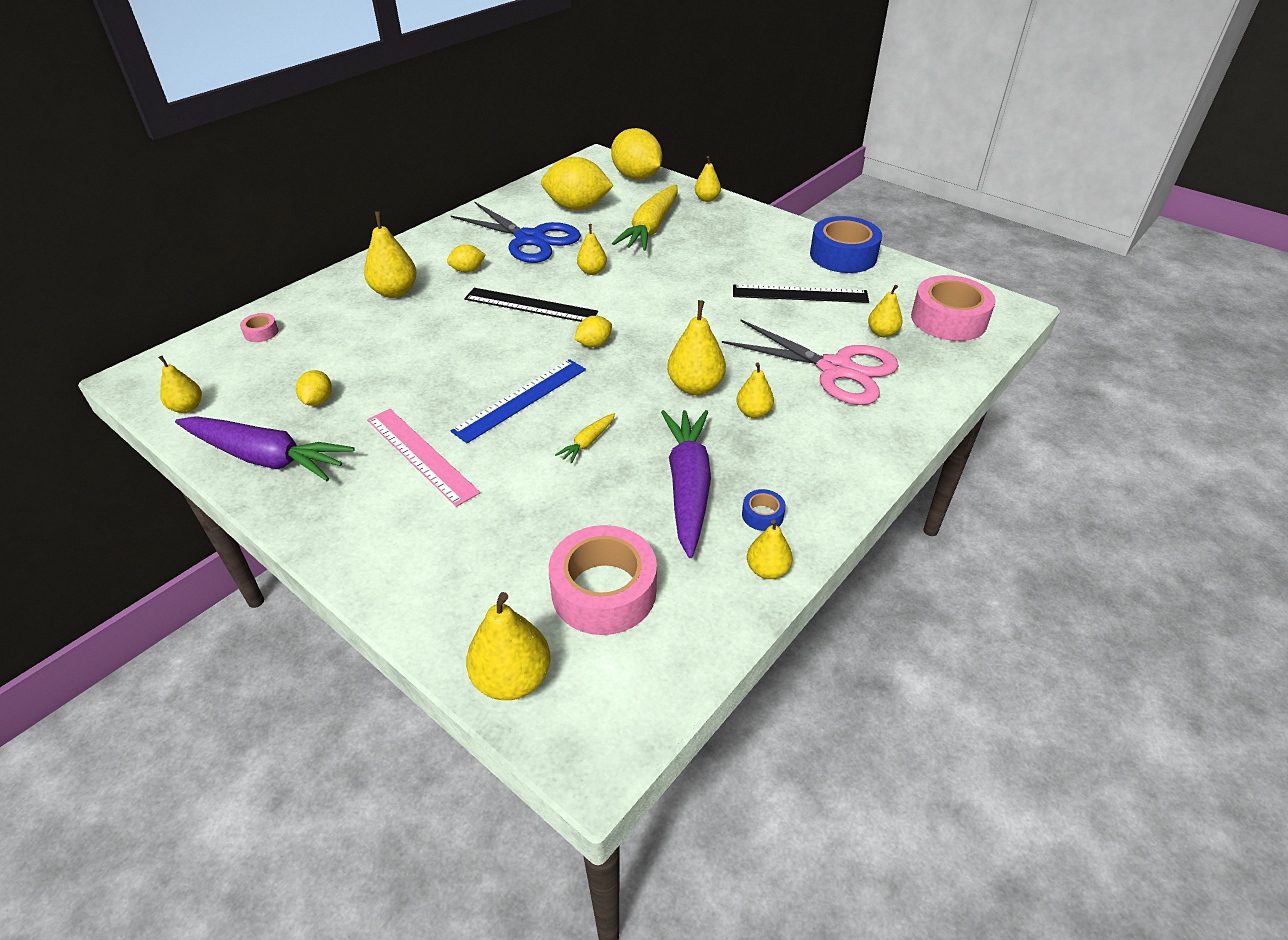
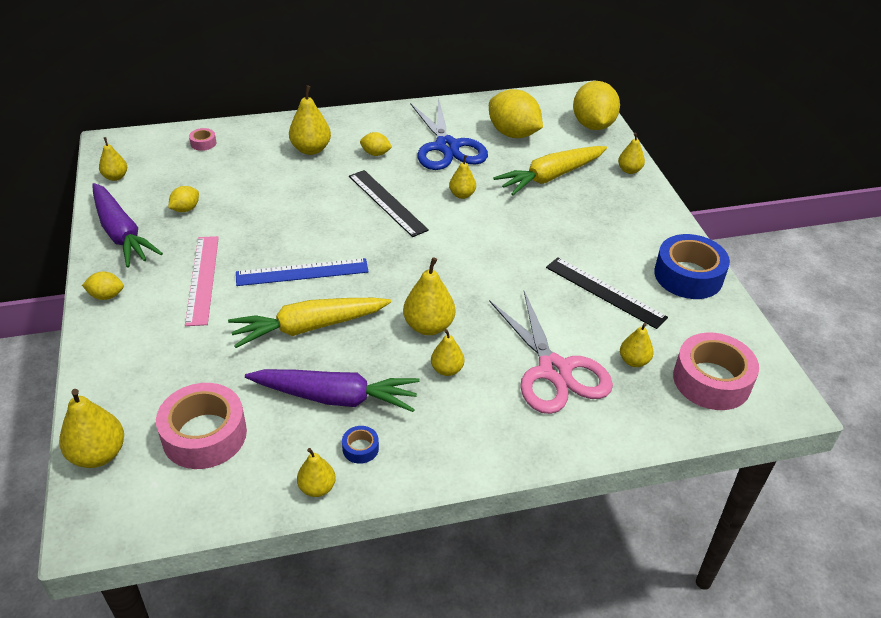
camera: 35 degrees right, 0 degrees up
yellow carrot [555,413,615,464] -> yellow carrot [228,298,391,348], size x2.28
yellow lemon [575,316,612,347] -> yellow lemon moved to [82,272,124,300]
purple carrot [661,410,711,558] -> purple carrot turned 60 degrees clockwise [245,369,420,412]

